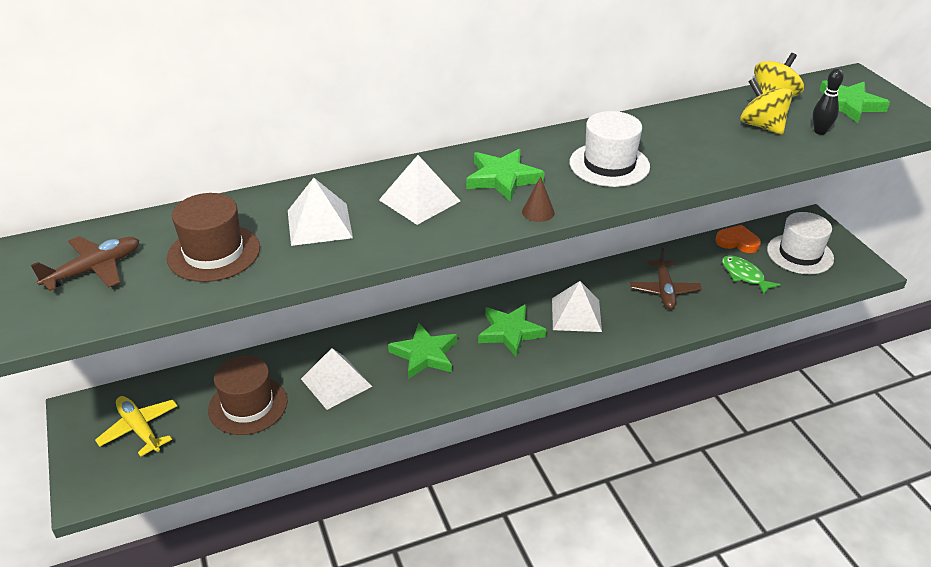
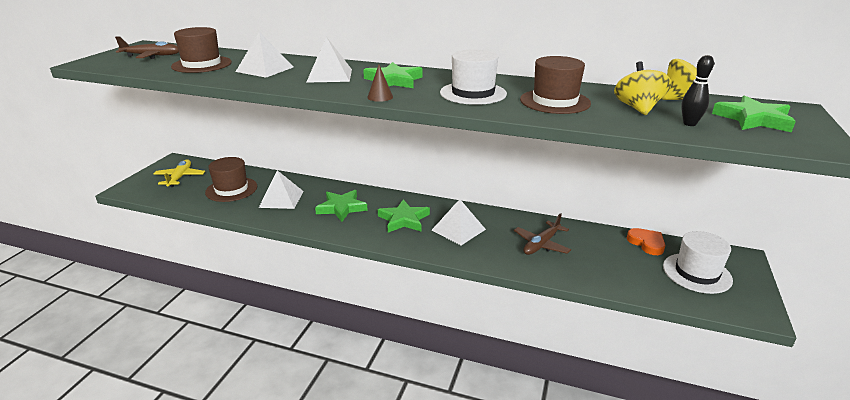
camera: 40 degrees right, 10 degrees down
green fish [722,255,781,295] -> none
none -> brown hat [520,56,591,114]

